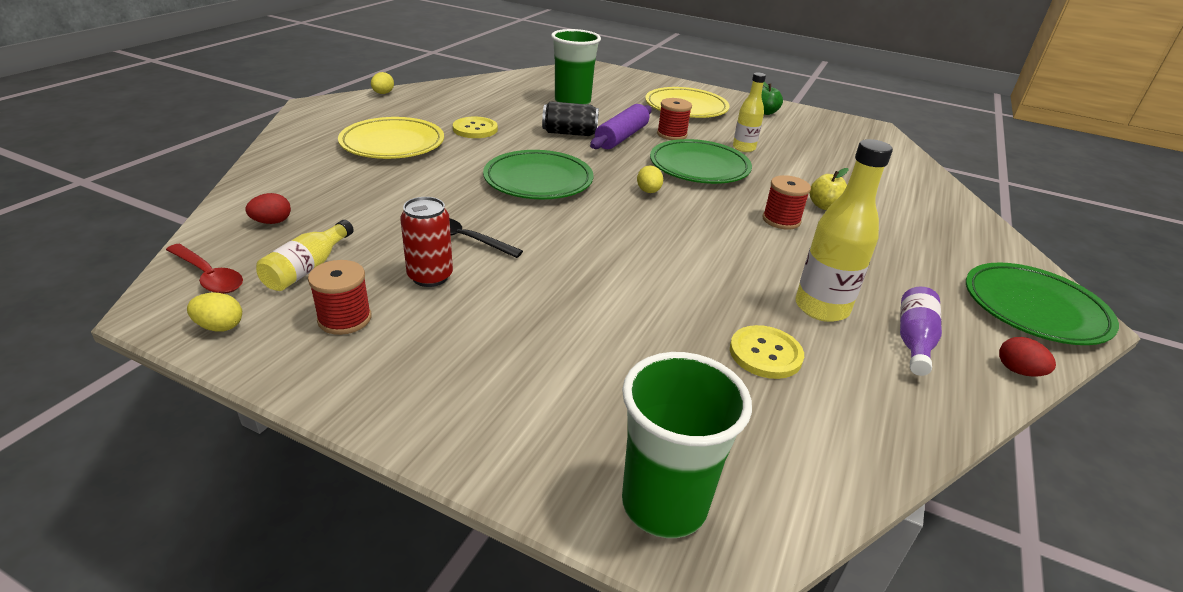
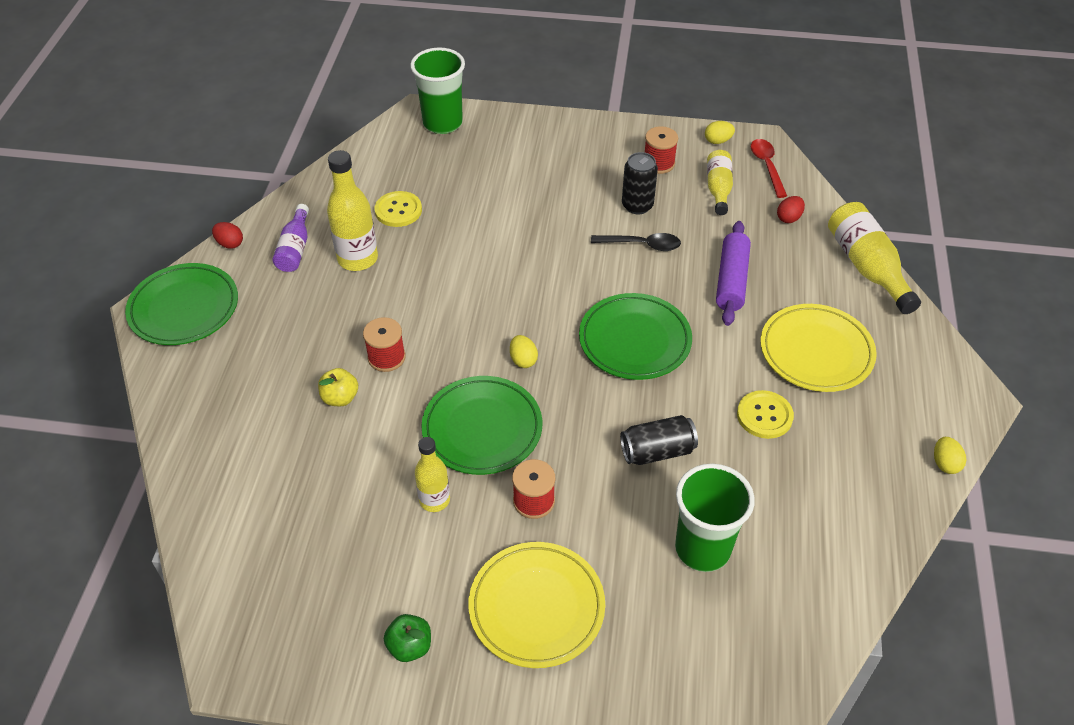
camera: 165 degrees right, 15 degrees up
red spoon [166,244,243,294] -> red spoon turned 60 degrees clockwise [751,139,787,198]
red can [400,197,453,287] -> black can [622,152,658,214]
purple rolling pin [590,104,652,149] -> purple rolling pin moved to [716,221,751,326]
none -> yellow bottle [828,202,921,314]

